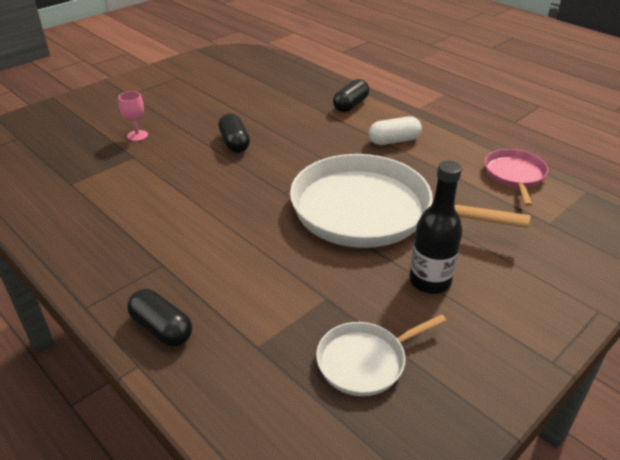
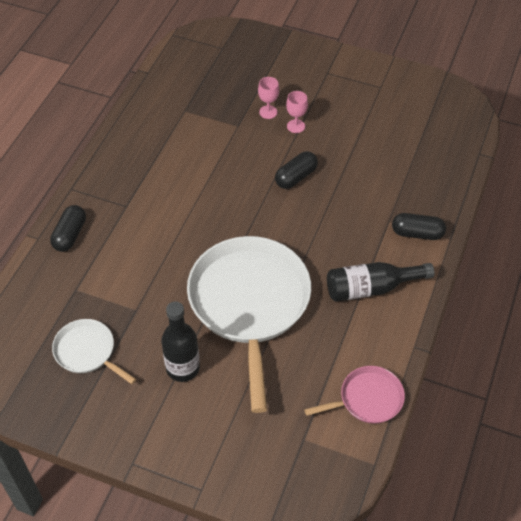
camera: 65 degrees right, 15 degrees up
white capsule [369,116,422,145] -> black bottle [327,262,434,302]
none -> pink goblet [286,91,308,133]

